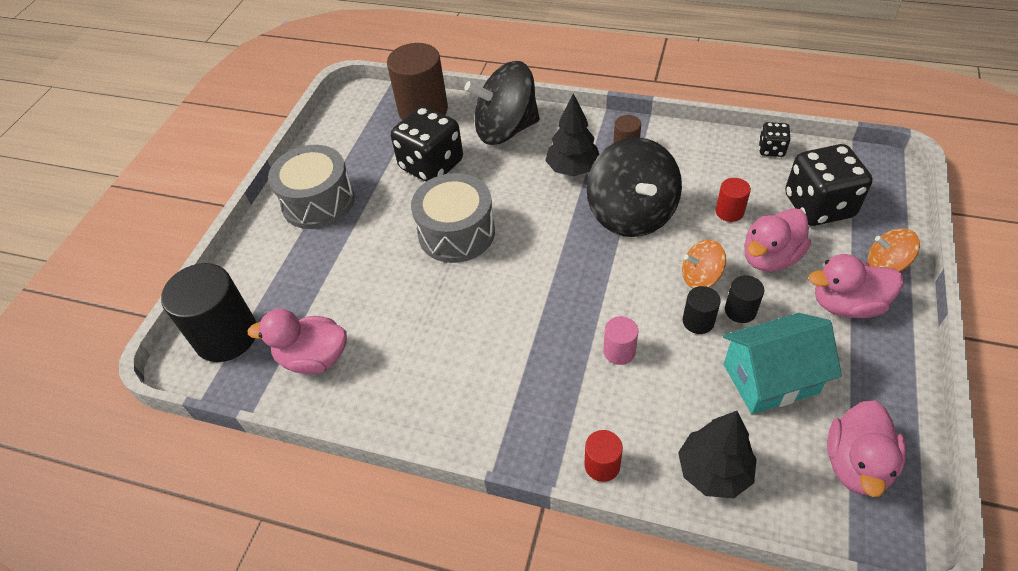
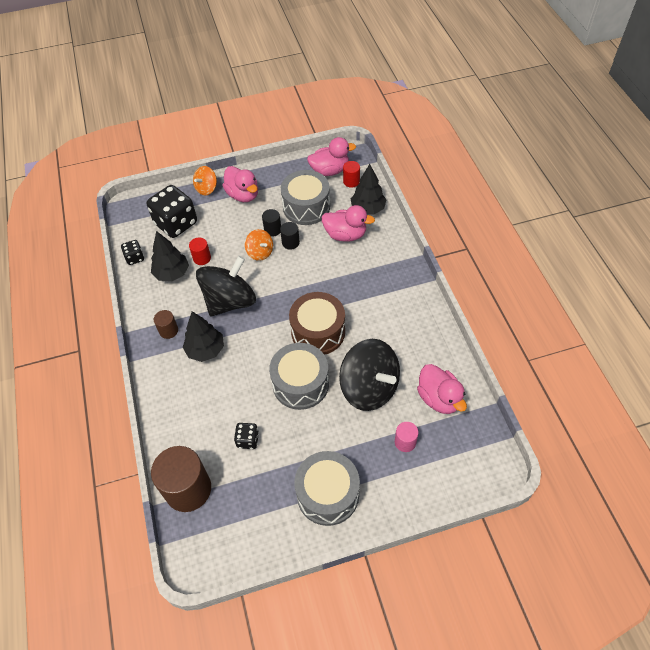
camera: 125 degrees left, 5 degrees up
black cylinder [161,263,257,362] -> none
black dice [391,106,463,182] -> black dice [234,423,259,449], size x0.48
black spinning top [465,61,540,145] -> black spinning top moved to [339,339,400,411]
red cylinder [585,430,623,482] -> red cylinder moved to [343,161,360,188]
pink cylinder [603,316,639,365] -> pink cylinder moved to [395,422,418,452]
turquoise house [723,313,842,414] -> grey drum [281,170,330,225]
pink duck [744,208,811,272] -> pink duck moved to [322,205,375,242]
orange spinning top [868,228,920,272] -> orange spinning top turned 60 degrees clockwise [193,166,217,195]
none -> black tree [151,231,189,282]
none -> brown drum [289,292,345,355]

